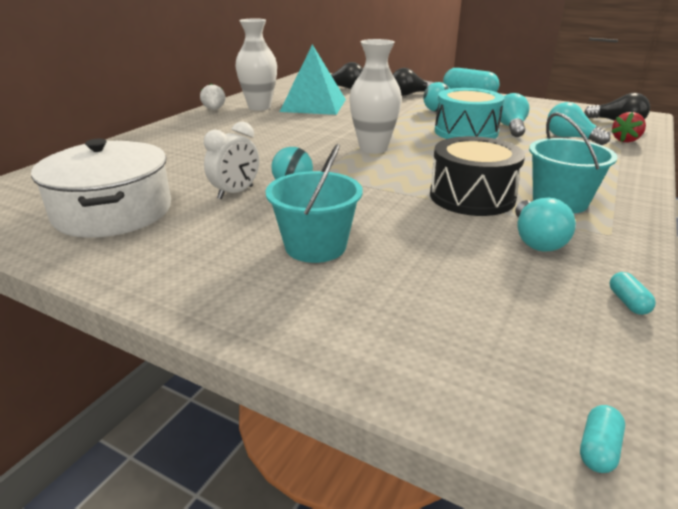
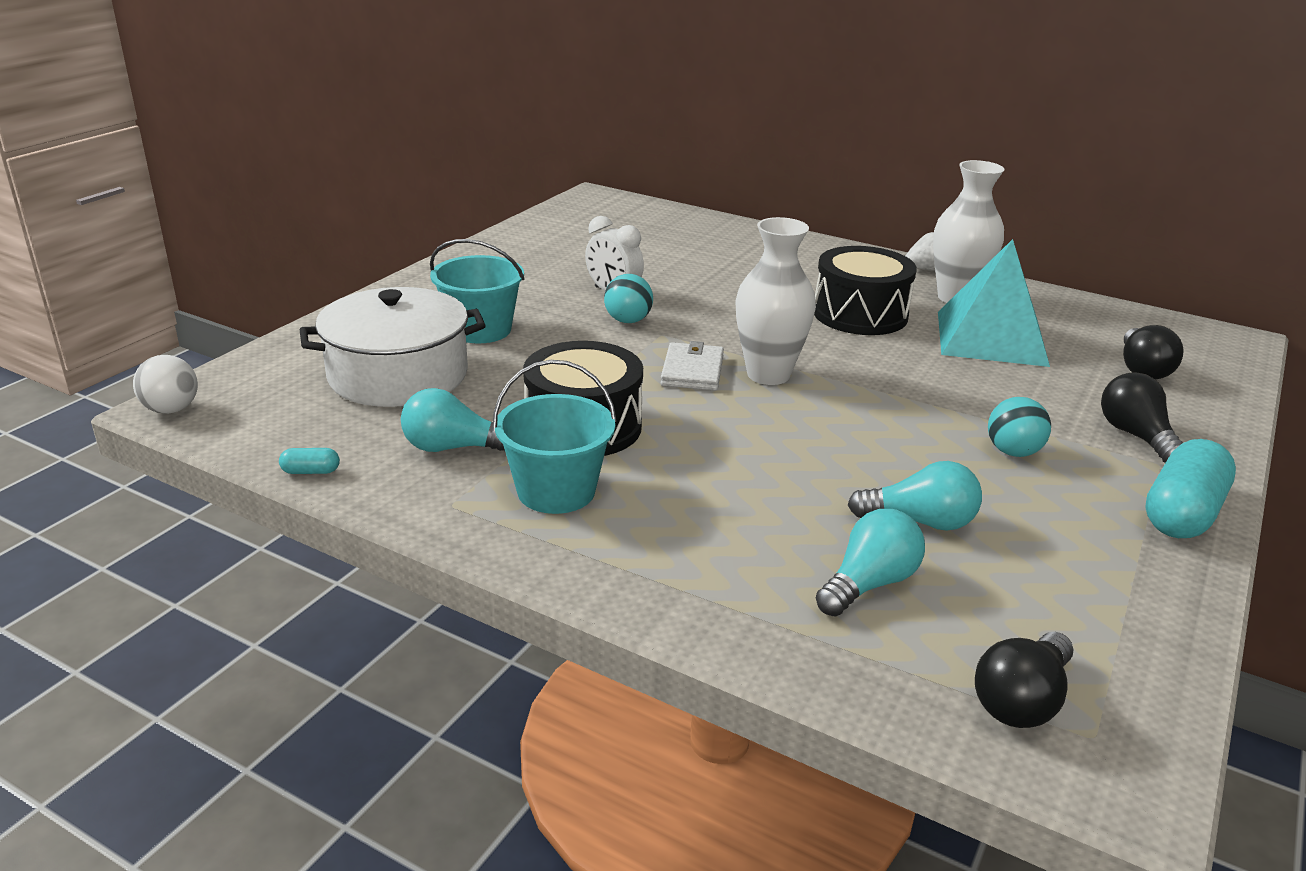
camera: 90 degrees right, 0 degrees up
white pot [31,139,171,238] -> white pot moved to [300,287,486,407]
turquoise drum [435,88,504,139] -> none
turquoise capsule [580,405,625,473] -> white ball [133,355,198,414]
red strawberry [611,112,646,143] -> none
none -> white wallet [661,341,724,391]
none -> black drum [814,246,917,335]

